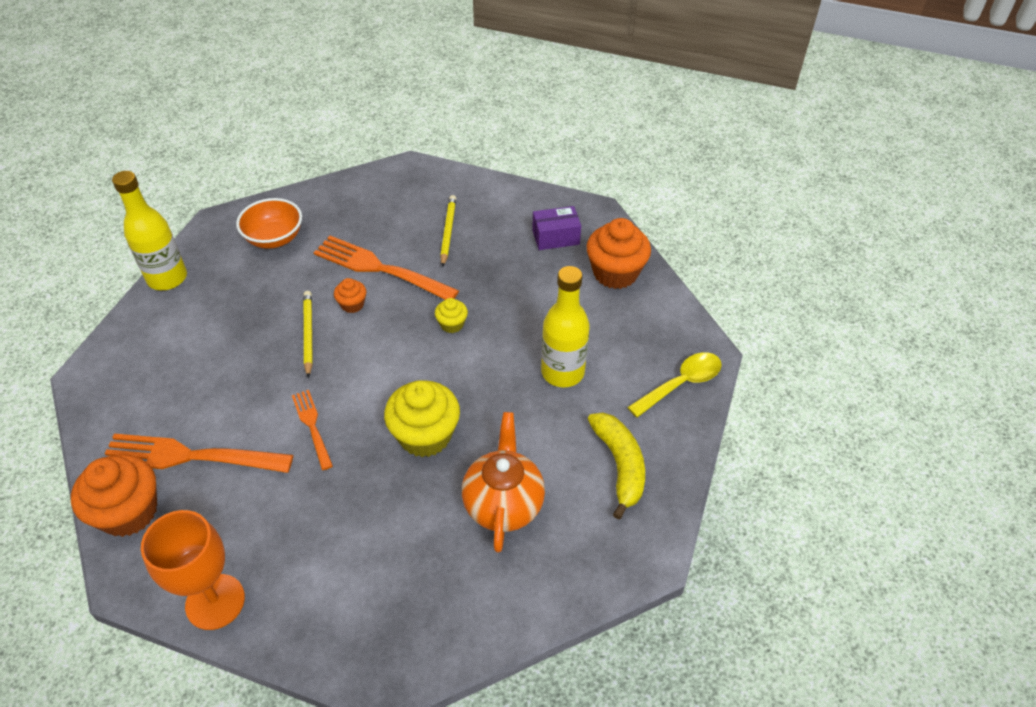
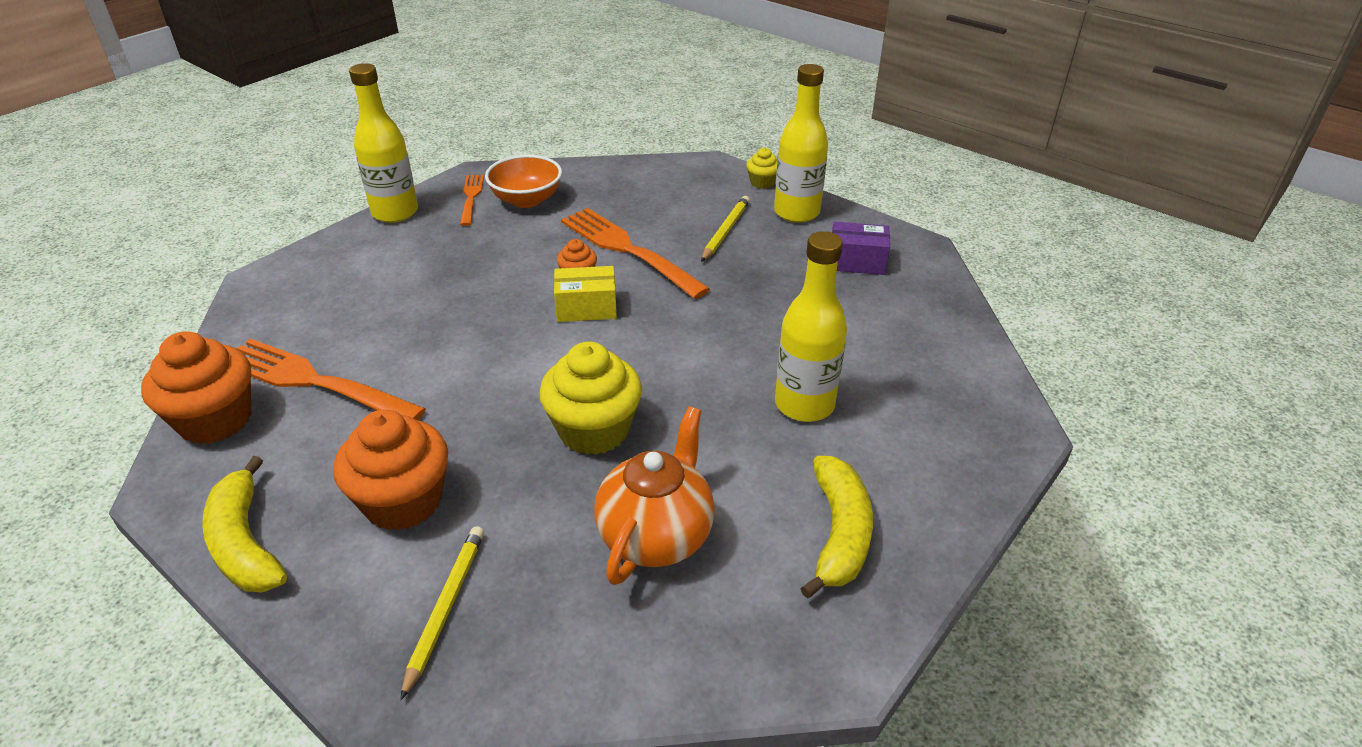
camera: 20 degrees right, 10 degrees down
orange goblet [141,510,245,630] -> yellow banana [202,456,287,592]
orange fork [292,390,333,470] -> orange fork moved to [460,175,484,226]
yellow pencil [303,291,313,378] -> yellow pencil moved to [400,526,484,700]
yellow cupcake [435,298,468,333] -> yellow cupcake moved to [746,148,777,189]
orange cupcake [586,218,651,289] -> orange cupcake moved to [333,409,448,531]
yellow spoon [627,352,722,418] -> none
none -> yellow box [554,266,617,322]
none -> yellow bottle [774,64,828,223]

